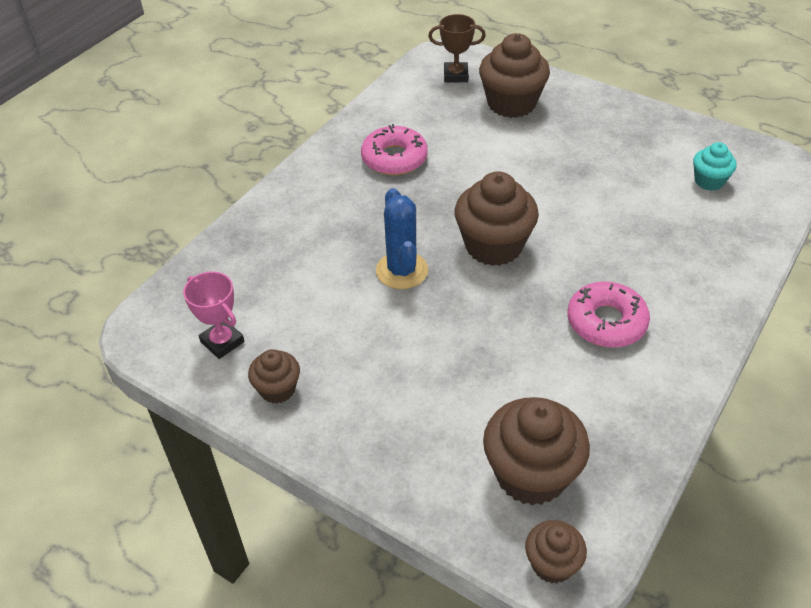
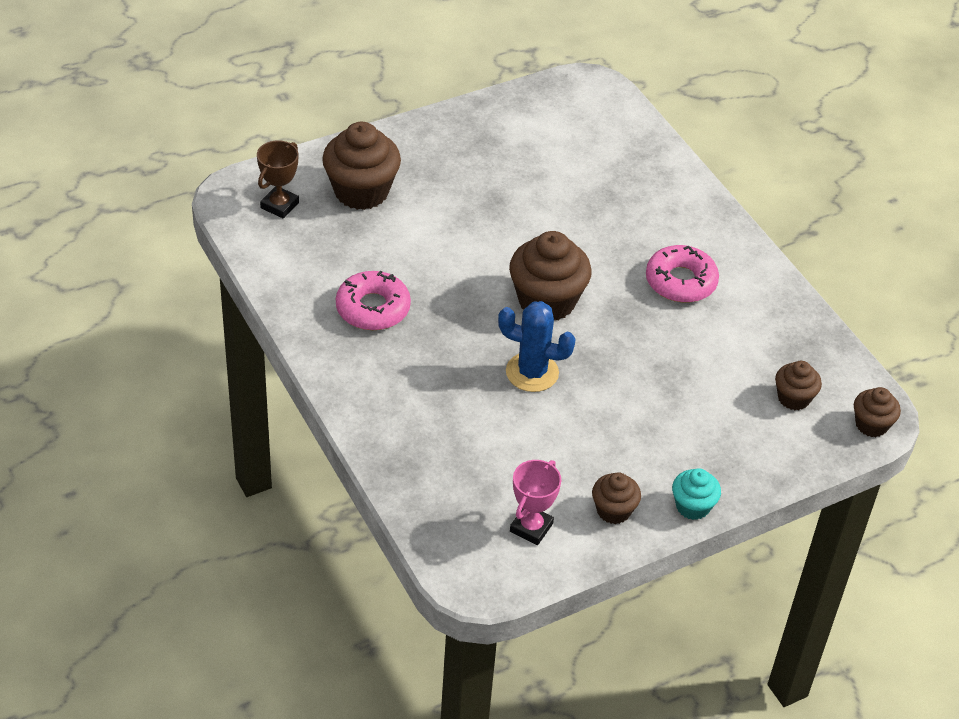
camera: 65 degrees left, 0 degrees up
pink trophy [183,272,244,359] -> pink trophy turned 45 degrees counterclockwise [510,460,561,545]
brown cupcake [483,397,590,506] -> brown cupcake [775,361,822,410], size x0.55
turquoise cupcake [693,142,737,191] -> turquoise cupcake moved to [672,468,721,520]

